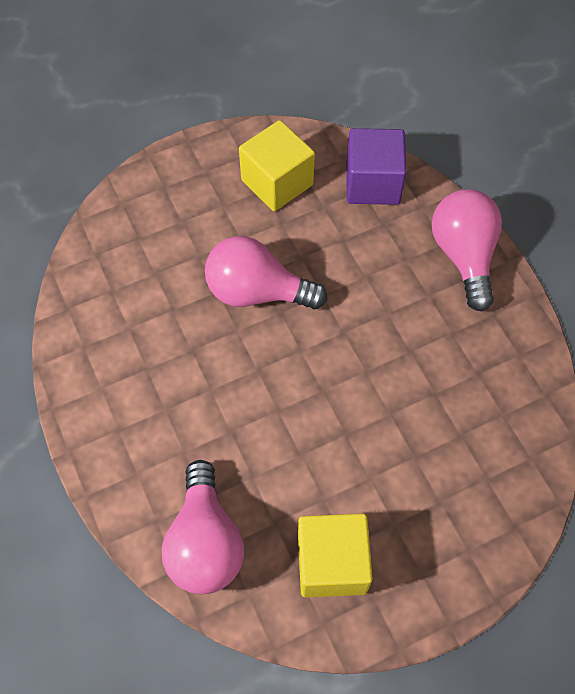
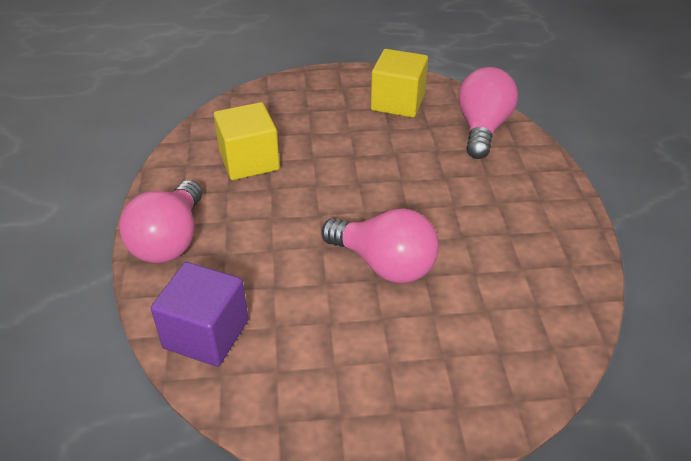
camera: 160 degrees left, 20 degrees down
yellow cube [239,120,315,211] -> yellow cube moved to [214,102,280,180]

